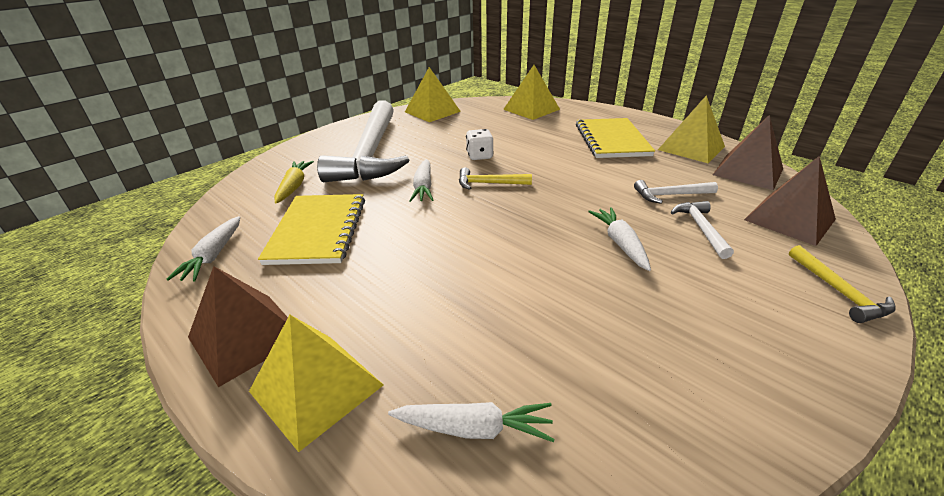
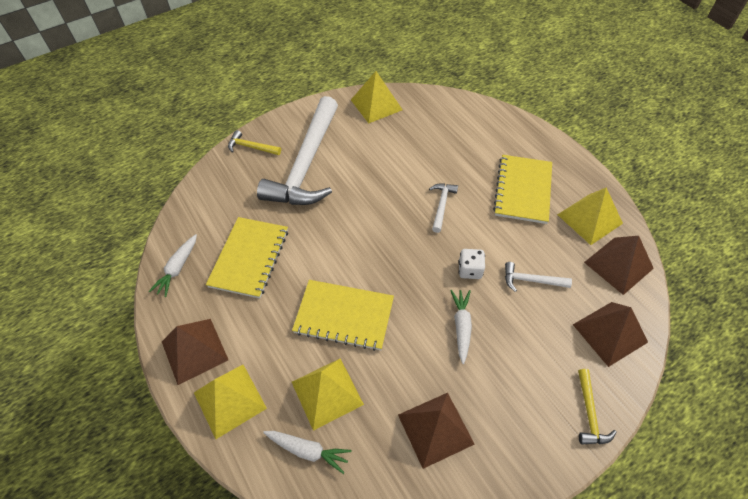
camera: 15 degrees right, 20 degrees up
yellow carrot [275,161,314,203] -> none
white carrot [409,159,433,202] -> none
yellow hammer [459,167,532,190] -> yellow hammer moved to [228,130,281,155]
white dice [466,129,494,160] -> white dice moved to [459,249,485,279]
yellow pyramid [503,65,560,120] -> yellow pyramid moved to [292,359,364,431]
white hammer [671,201,734,259] -> white hammer moved to [429,184,458,233]
none -> yellow notebook [292,280,394,351]
none -> brown pyramid [398,393,475,469]

